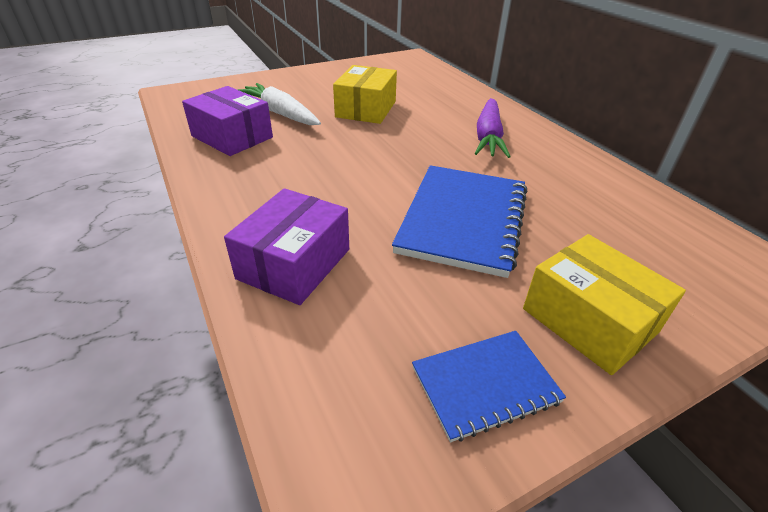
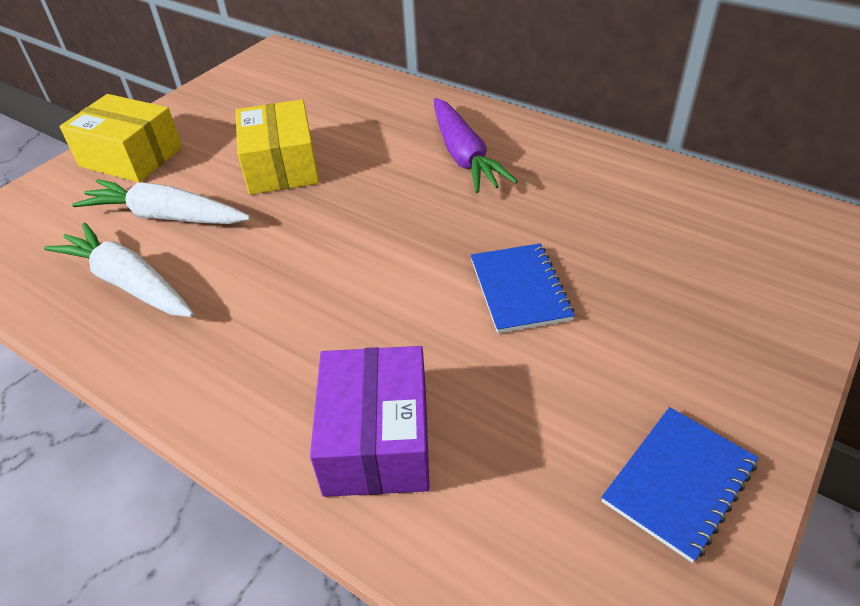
camera: 25 degrees left, 5 degrees up
purple box [182,86,273,156] -> white carrot [44,222,194,317]
blue notebook [392,165,527,278] -> blue notebook [471,243,575,333], size x0.57
yellow box [523,234,686,375] -> yellow box moved to [59,94,182,182]

